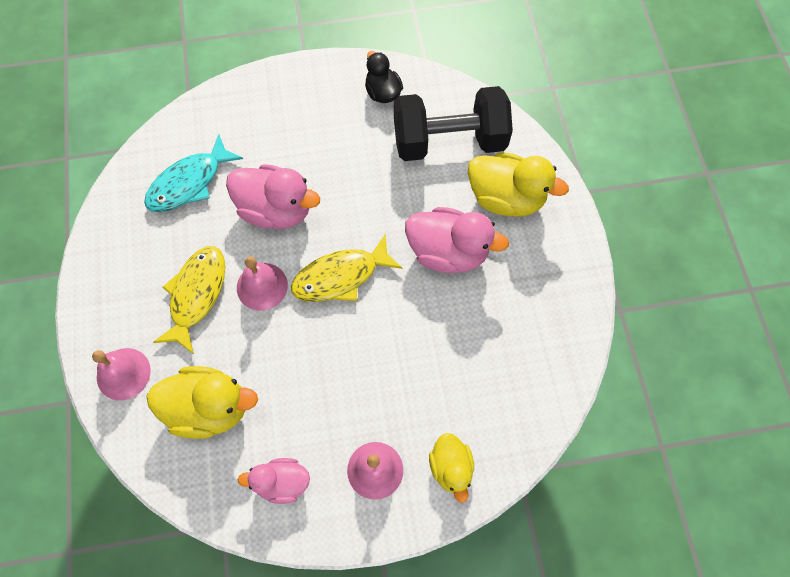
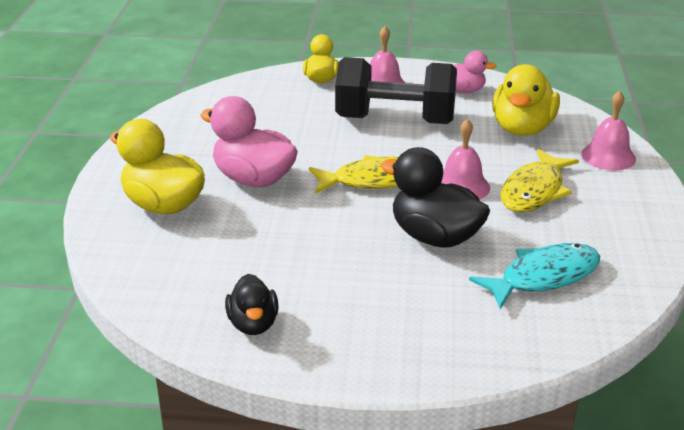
camera: 165 degrees left, 35 degrees down
yellow duck [146,366,258,439] -> yellow duck turned 90 degrees counterclockwise [492,64,560,136]
pink duck [226,164,320,229] -> black duck [381,147,490,248]
black dumbbell [394,86,513,161] -> black dumbbell moved to [335,57,457,124]

